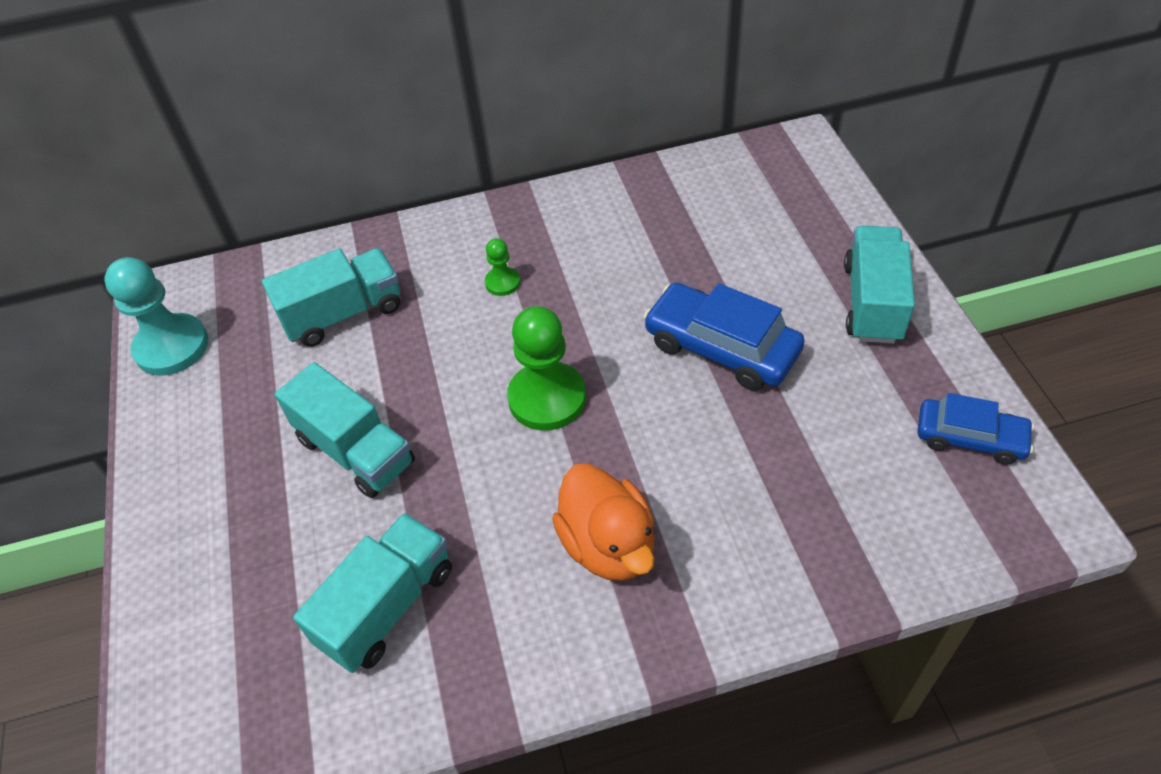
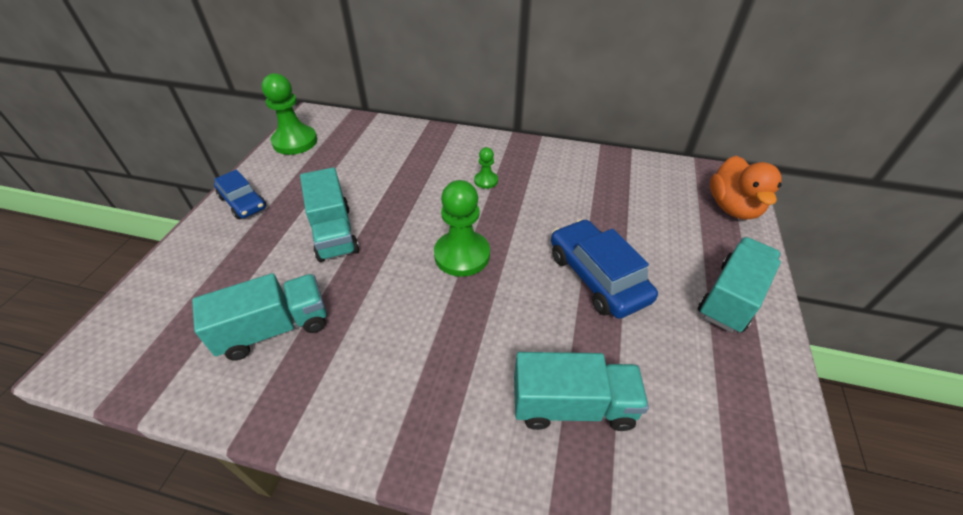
camera: 25 degrees right, 5 degrees down
turquoise pawn [104,257,208,376] -> green pawn [261,73,317,155]
turquoise truck [262,248,400,347] -> turquoise truck moved to [514,352,649,431]
orange duck [552,463,655,581] -> orange duck moved to [710,156,782,220]
blue car [917,393,1034,465] -> blue car moved to [214,170,266,219]

